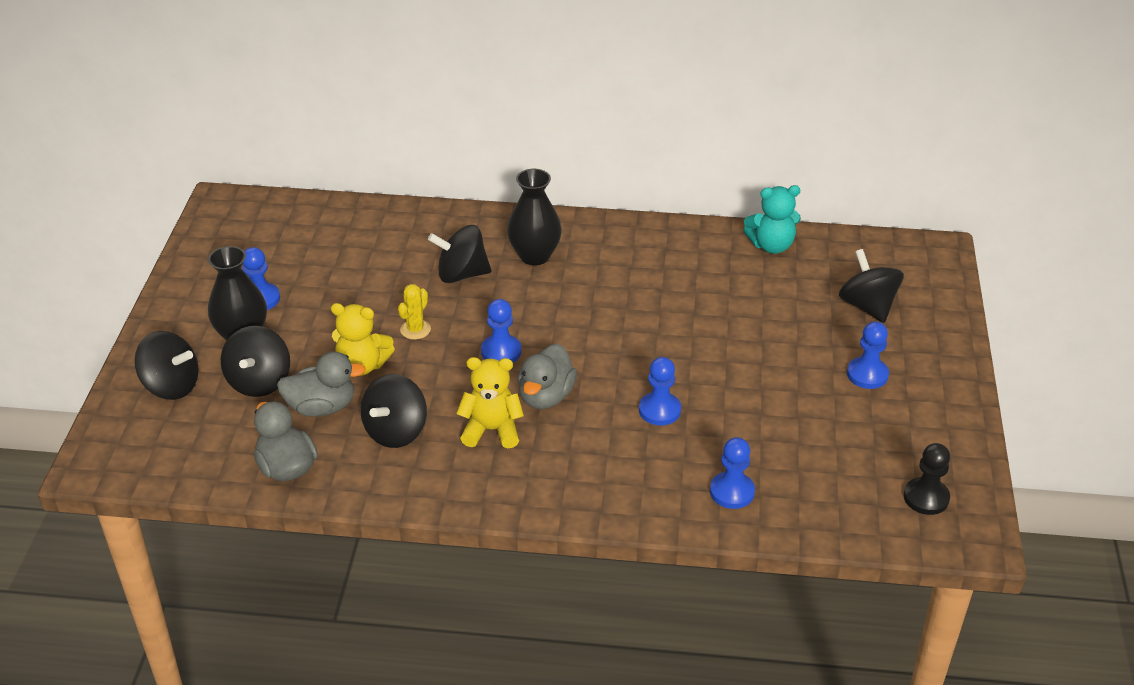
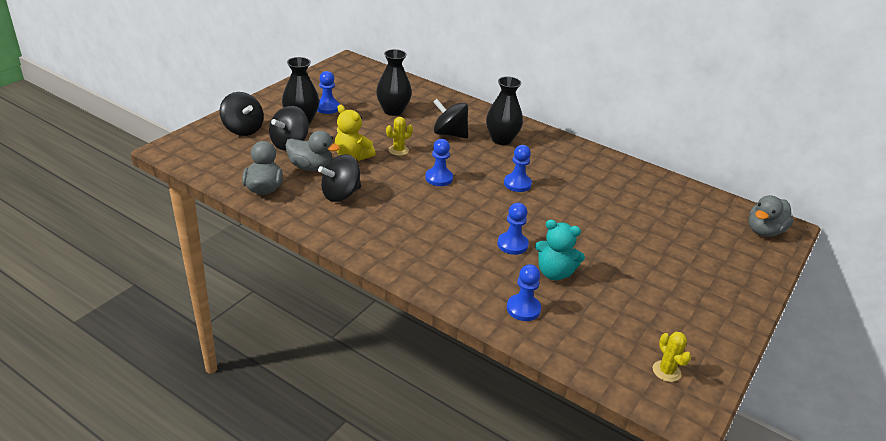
camera: 25 degrees right, 5 degrees down
yellow teddy bear [456,357,524,448] -> none
grey duck [518,344,577,409] -> grey duck moved to [749,195,794,237]
turquoise teddy bear [743,185,801,254] -> turquoise teddy bear moved to [535,219,585,280]
black spinning top [839,249,904,323] -> none
blue pawn [847,322,889,389] -> blue pawn moved to [504,145,532,192]
black pawn [904,443,950,515] -> yellow cactus [653,332,691,382]
none -> black vase [376,49,412,116]

